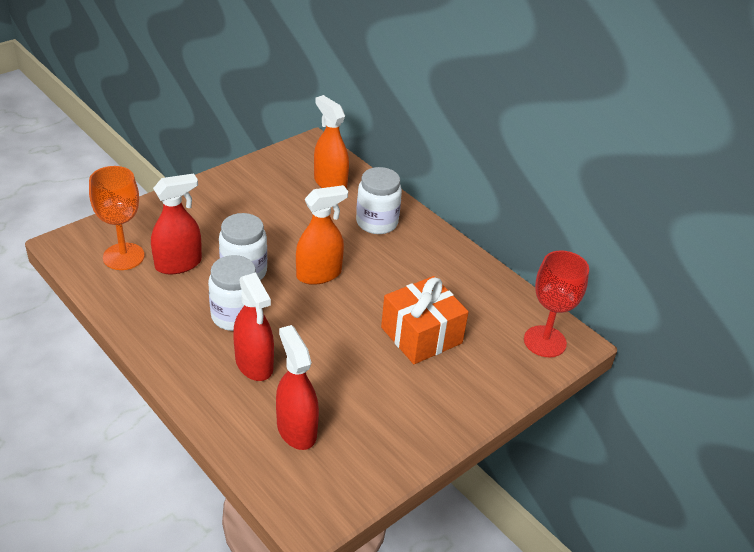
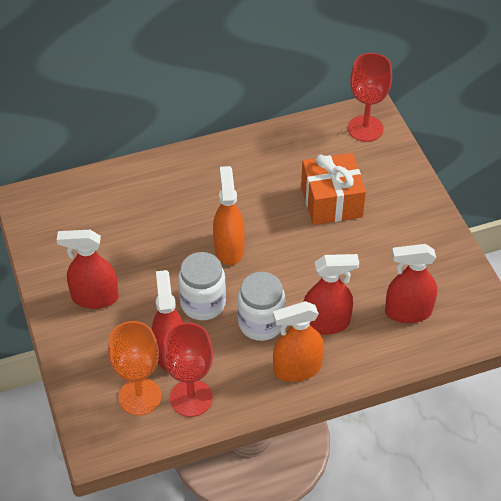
camera: 65 degrees left, 10 degrees up
orange spray bottle [314,95,349,189] -> orange spray bottle moved to [273,301,324,382]
white jar [356,167,402,234] -> none
none -> red spray bottle [57,230,119,309]
none -> red goblet [162,323,213,417]

